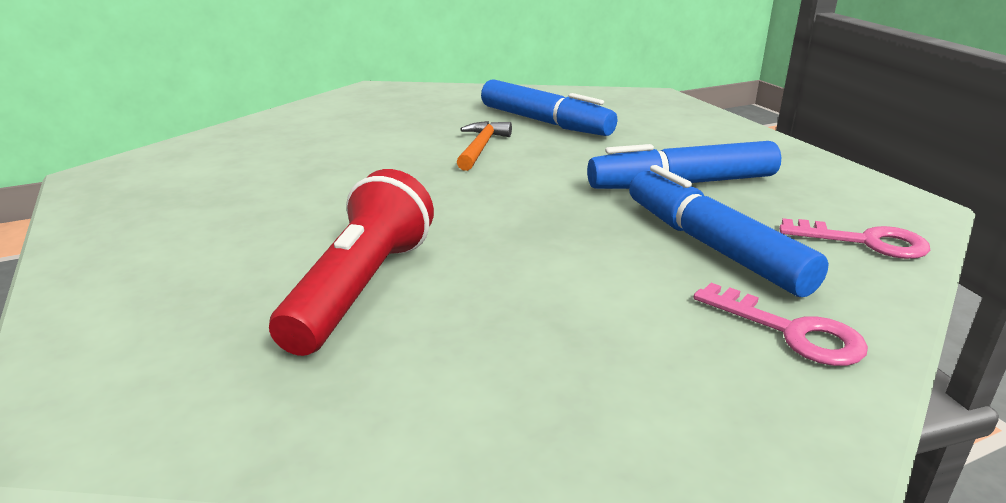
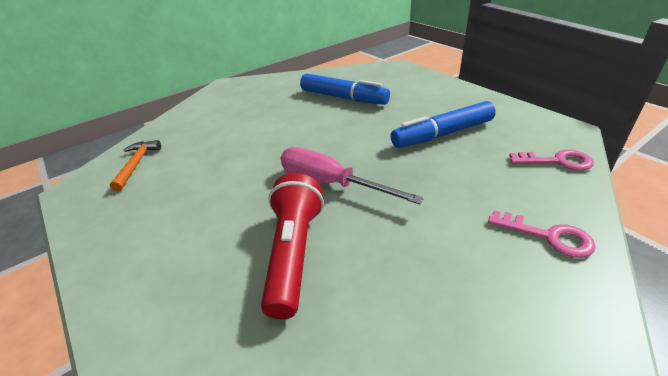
camera: 10 degrees left, 10 degrees up
orange hammer [457,121,512,171] -> orange hammer moved to [110,140,161,191]
blue marker [629,165,829,297] -> none
none -> pink screwdriver [281,147,424,204]

